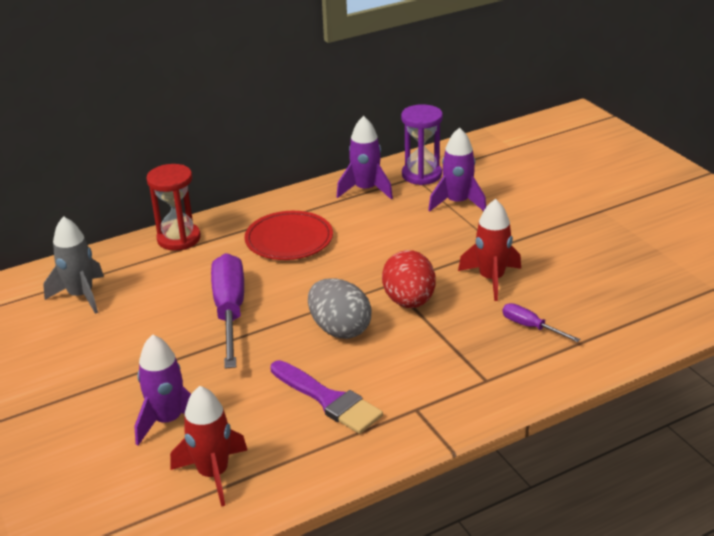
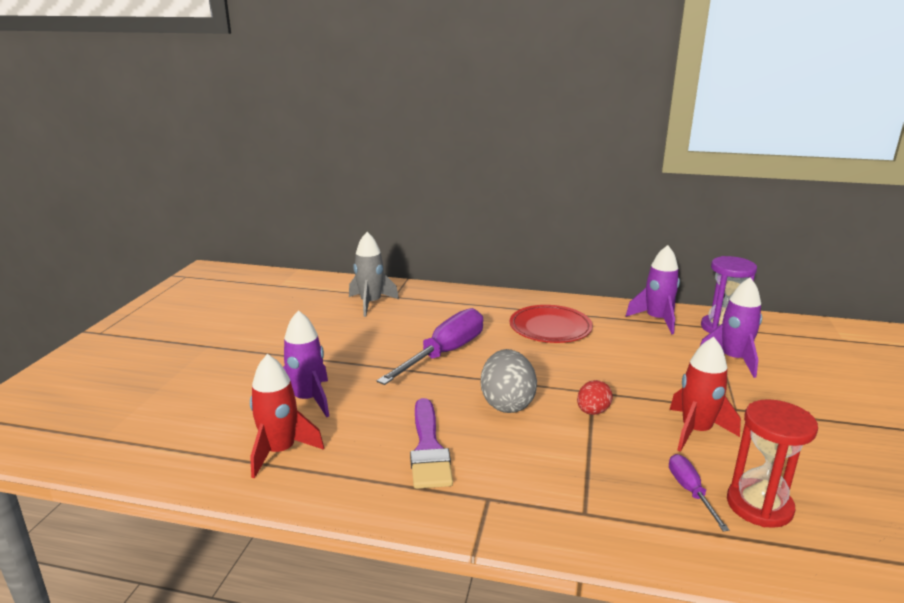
camera: 40 degrees right, 10 degrees down
red hourglass [146,164,201,251] -> red hourglass moved to [727,399,818,528]
red egg [382,250,436,308] -> red egg [577,380,613,415], size x0.58

